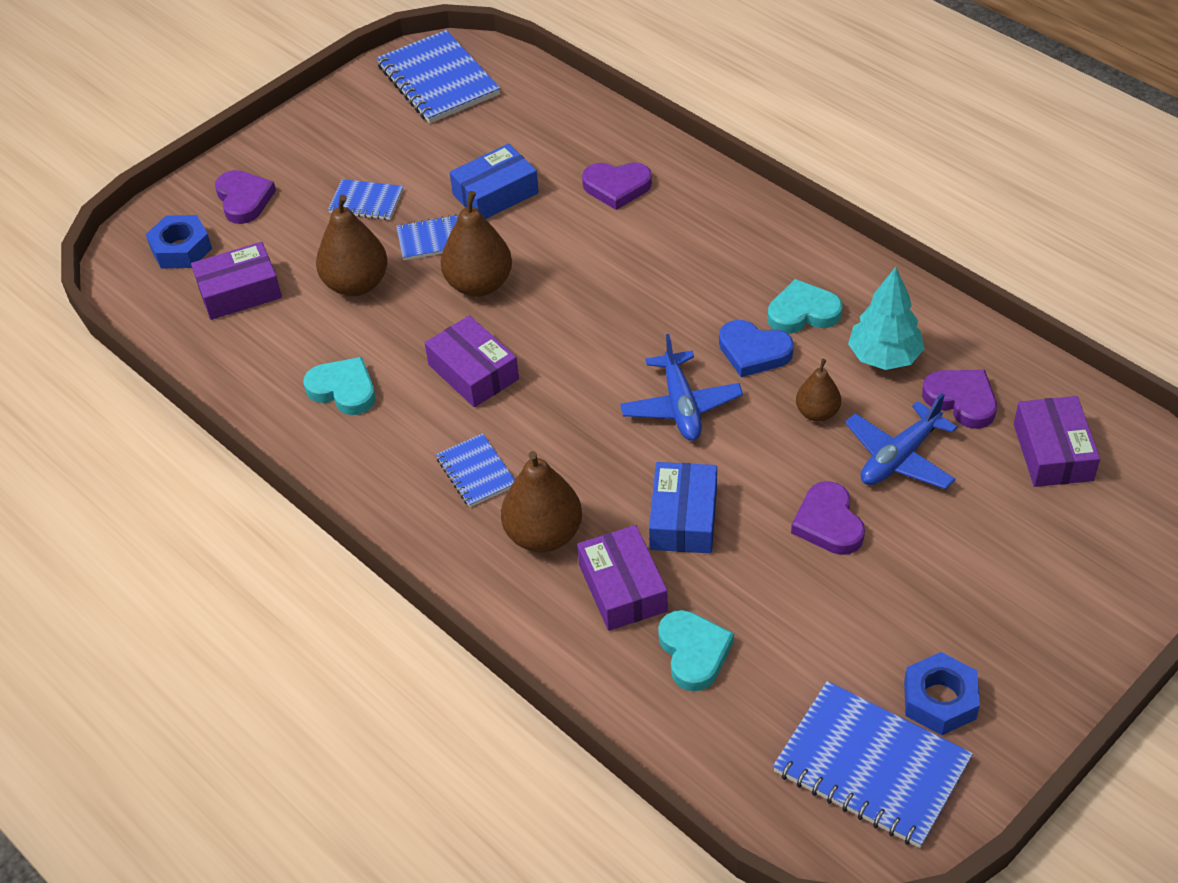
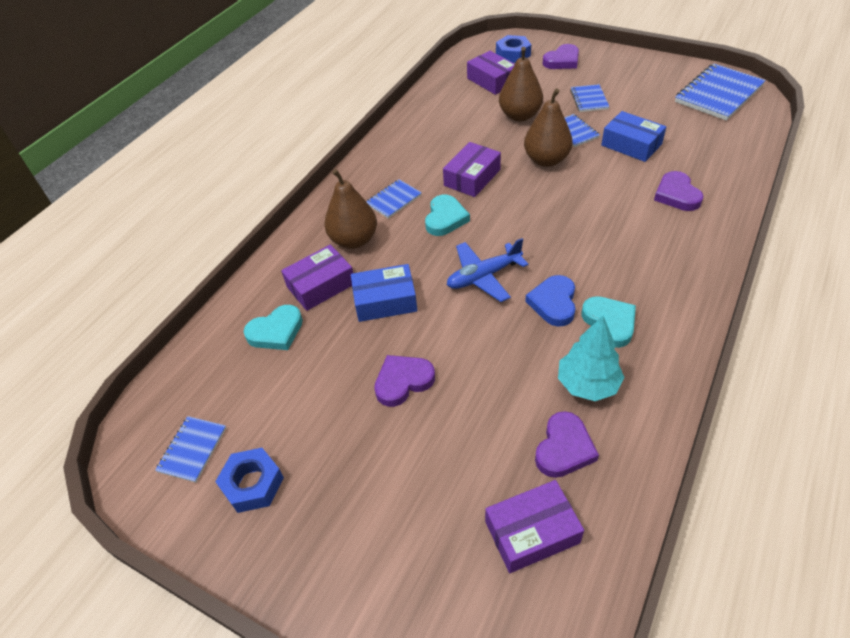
camera: 75 degrees right, 0 degrees up
turquoise heart [303,357,375,415] -> turquoise heart moved to [425,195,470,236]
blue notebook [773,681,973,848] -> blue notebook [155,416,226,483], size x0.53
brown pear [796,359,841,422] -> none
blue plane [845,393,958,489] -> none

